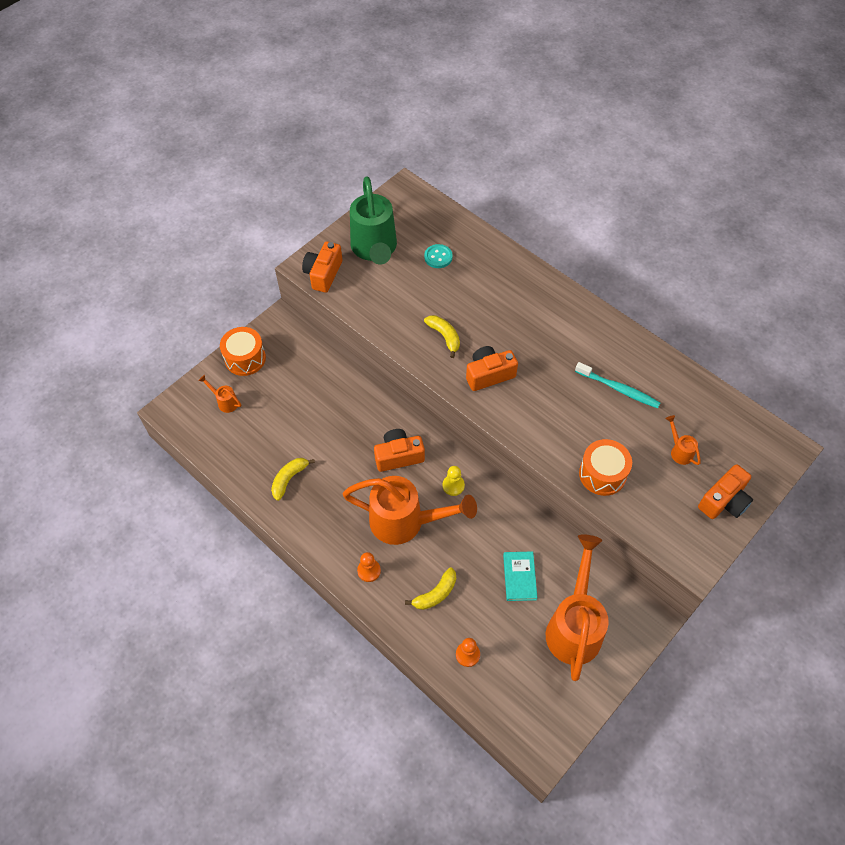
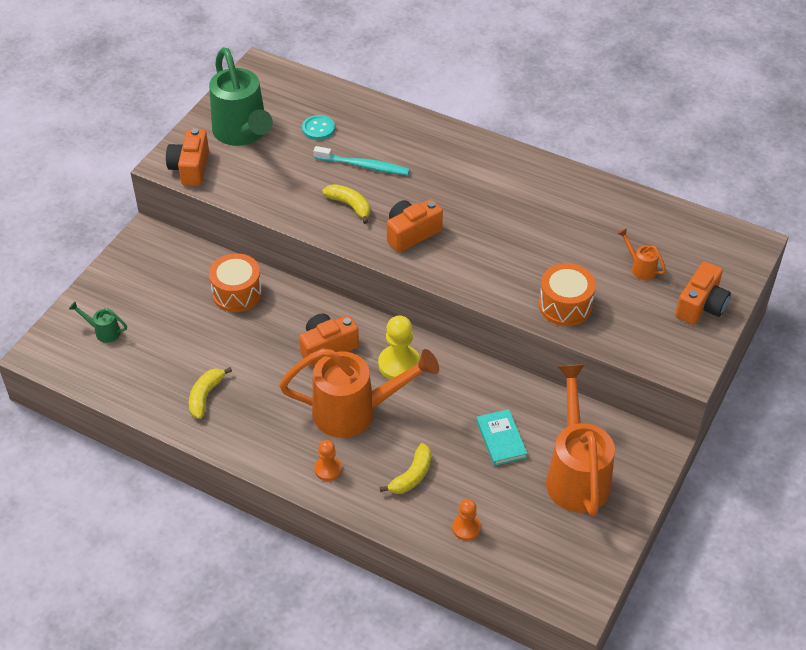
camera: 15 degrees left, 10 degrees down
orange watering can [198,375,241,413] -> green watering can [69,302,127,343]
orange drum [220,327,266,376] -> orange drum moved to [209,253,262,312]
yellow pawn [443,466,465,496] -> yellow pawn [378,315,420,380], size x1.62
turquoise toothbrush [575,362,660,408] -> turquoise toothbrush moved to [313,146,410,175]

